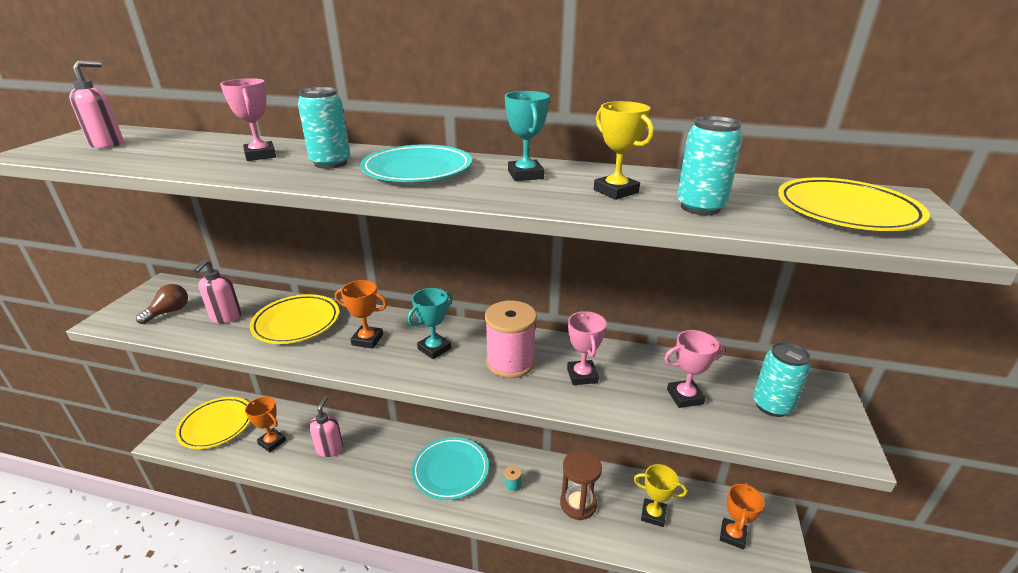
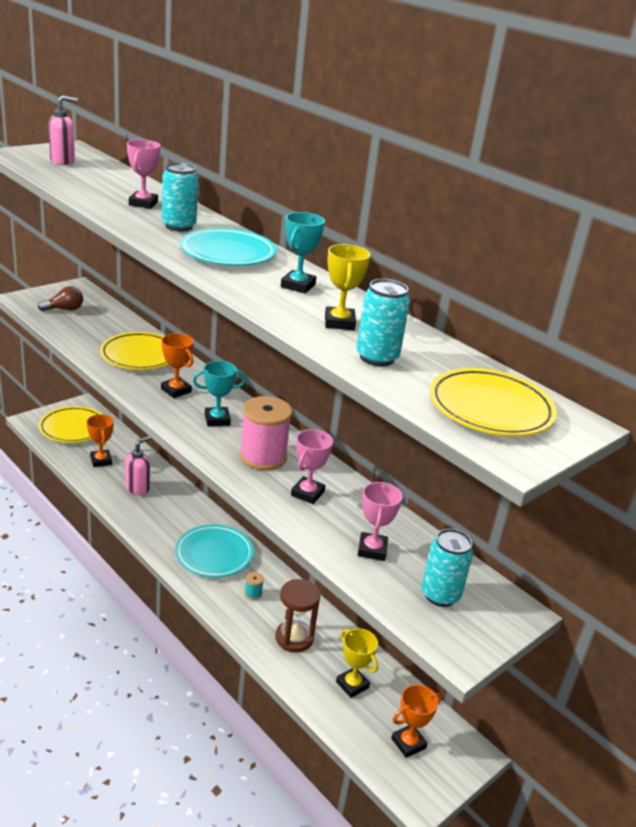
camera: 30 degrees right, 0 degrees up
pink soap dispenser [193,259,242,323] -> none
pink trophy [664,330,725,408] -> pink trophy turned 75 degrees clockwise [358,482,403,561]

